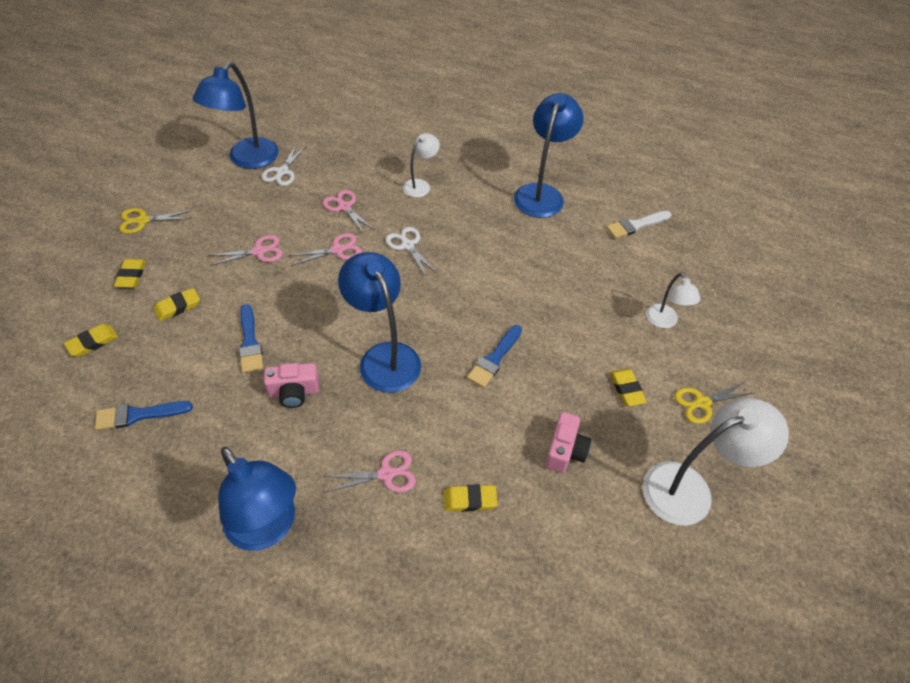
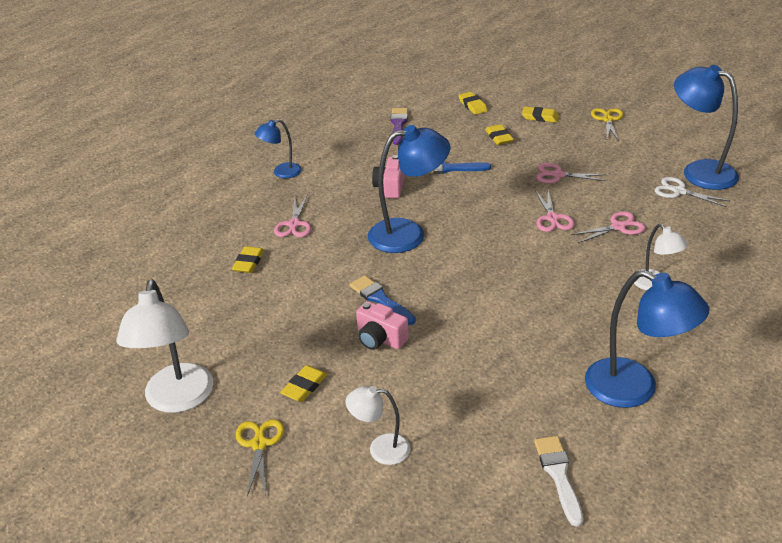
camera: 110 degrees right, 15 degrees down
blue brush [95,401,193,430] -> purple brush [391,108,408,145]
pink scissors [208,235,283,266] -> pink scissors turned 105 degrees clockwise [536,163,607,183]
blue lamp [218,446,296,551] -> blue lamp [255,119,302,178], size x0.55
white scissors [385,227,437,278] -> none
pink camera [545,412,591,473] -> pink camera moved to [356,301,409,350]
yellow eraser [610,369,647,406] -> yellow eraser turned 60 degrees counterclockwise [280,365,328,402]

